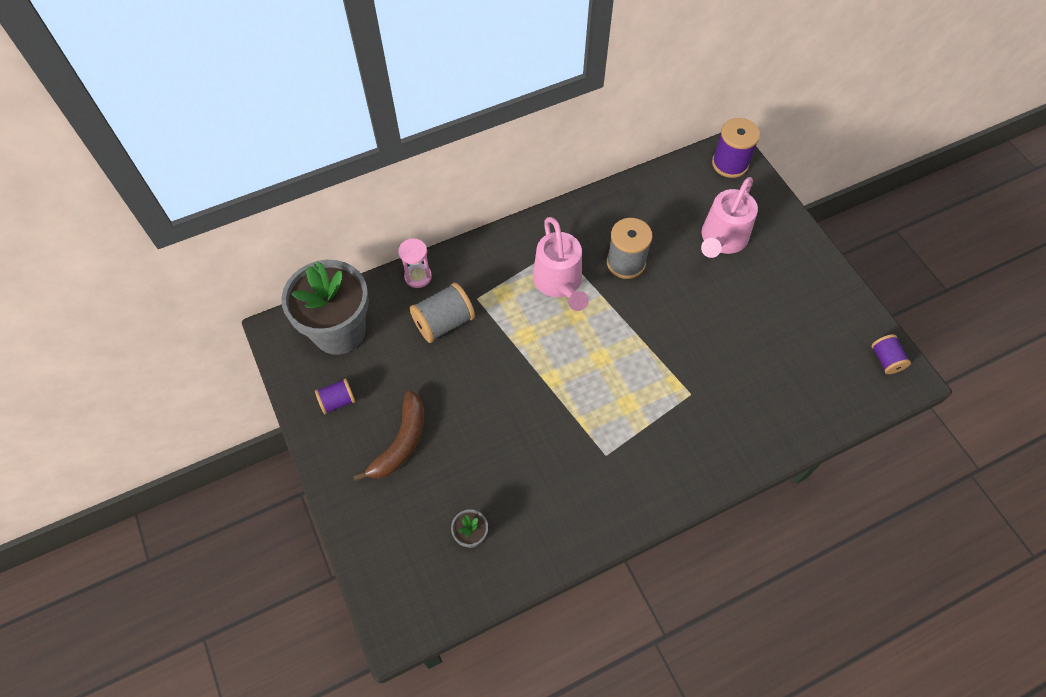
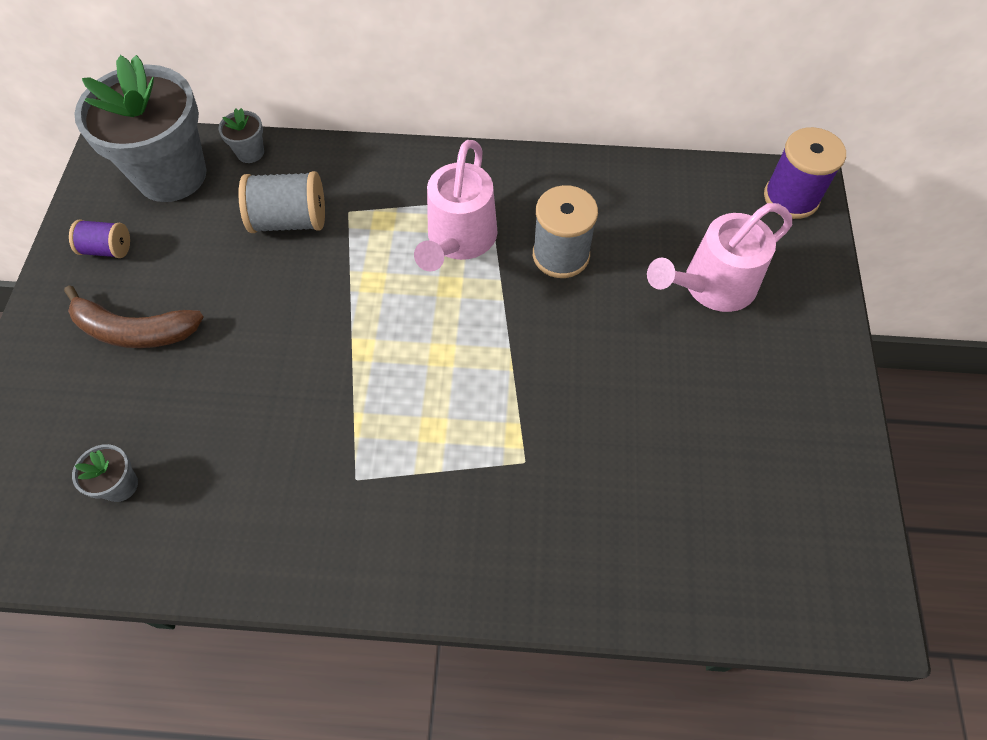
camera: 30 degrees right, 0 degrees up
brown banana [353,390,424,482] -> brown banana turned 45 degrees clockwise [64,285,203,348]
pink hourglass [398,239,432,288] -> none
purple spool [871,334,911,374] -> none
none -> grey flower pot [219,108,264,163]

